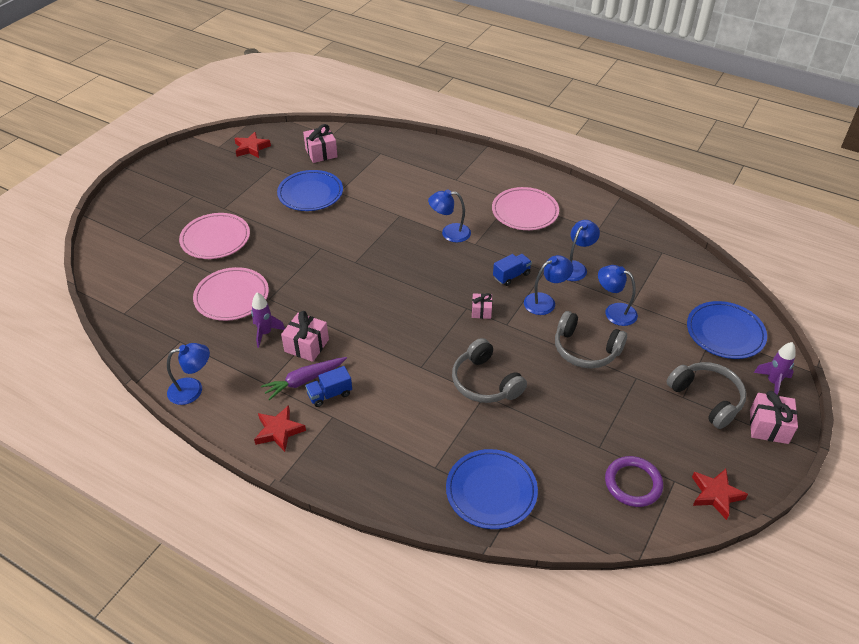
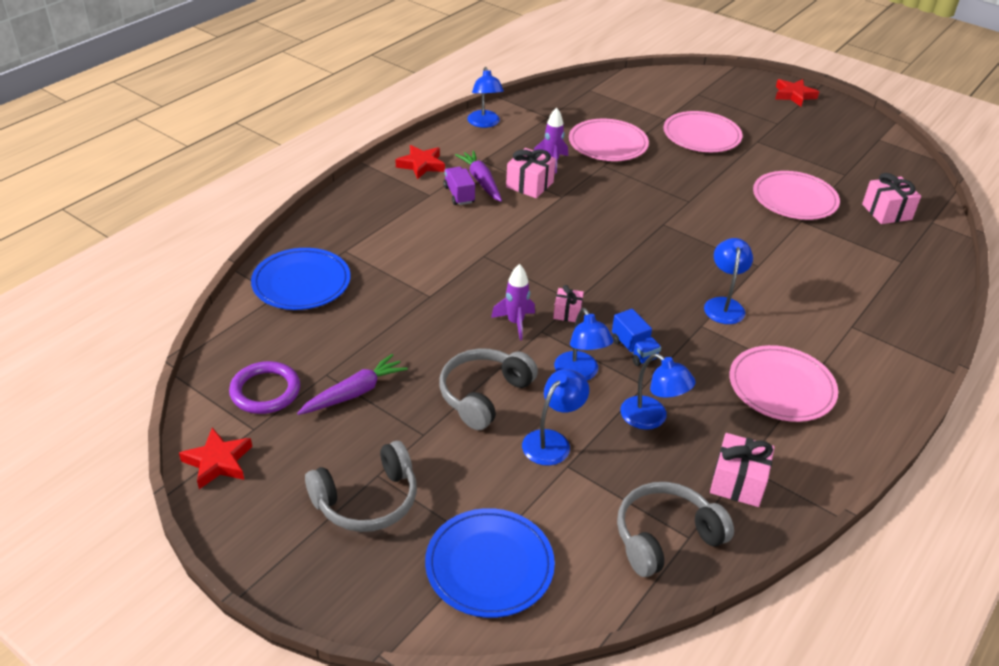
camera: 95 degrees right, 5 degrees down
red star [234,132,271,158] -> red star moved to [775,79,819,107]
blue plate [277,170,343,211] -> pink plate [753,171,840,220]
blue truck [305,366,352,407] -> purple truck [443,167,475,205]
grey headphones [452,338,527,403] -> grey headphones moved to [617,482,734,577]
pink gift [750,391,798,444] -> pink gift moved to [710,433,774,507]
purple rocket [753,342,795,395] -> purple rocket moved to [491,264,535,340]
none -> purple carrot [297,354,408,415]

